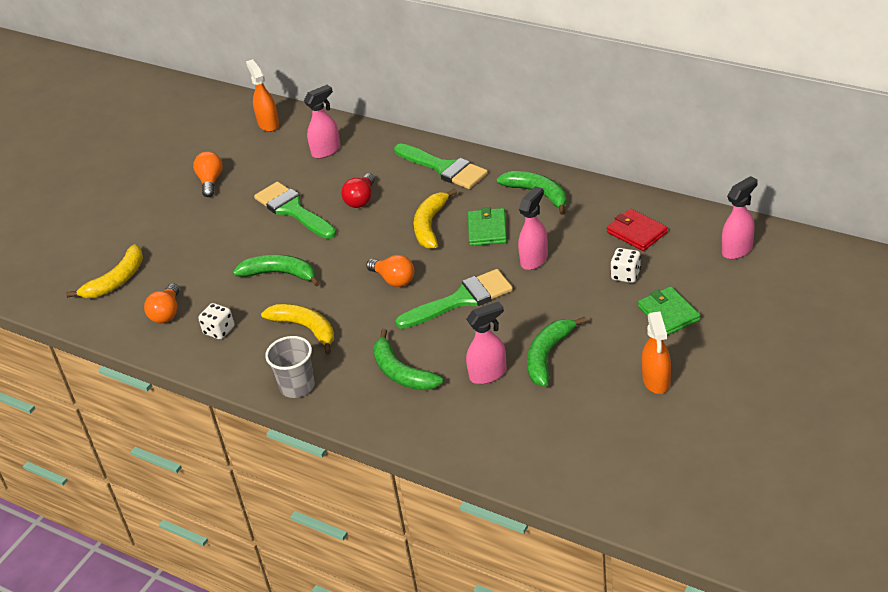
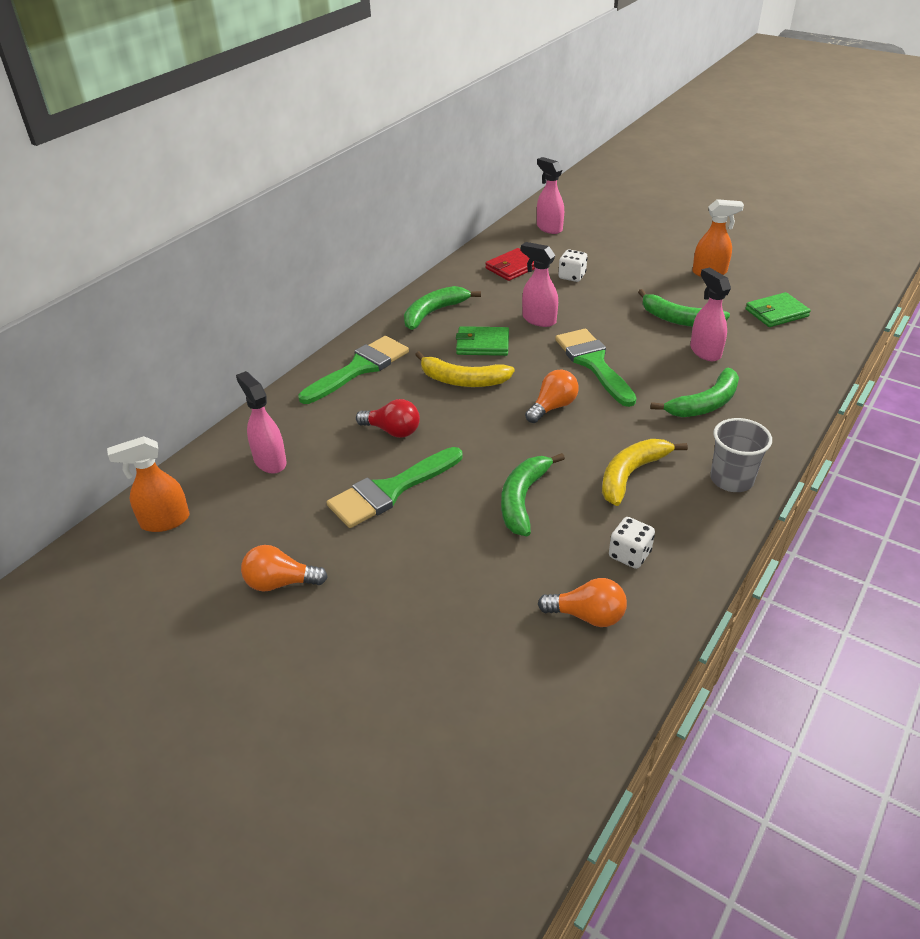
camera: 90 degrees left, 0 degrees up
yellow banana [66,244,143,298] -> none
green wallet [638,286,700,335] -> green wallet moved to [746,292,811,327]

